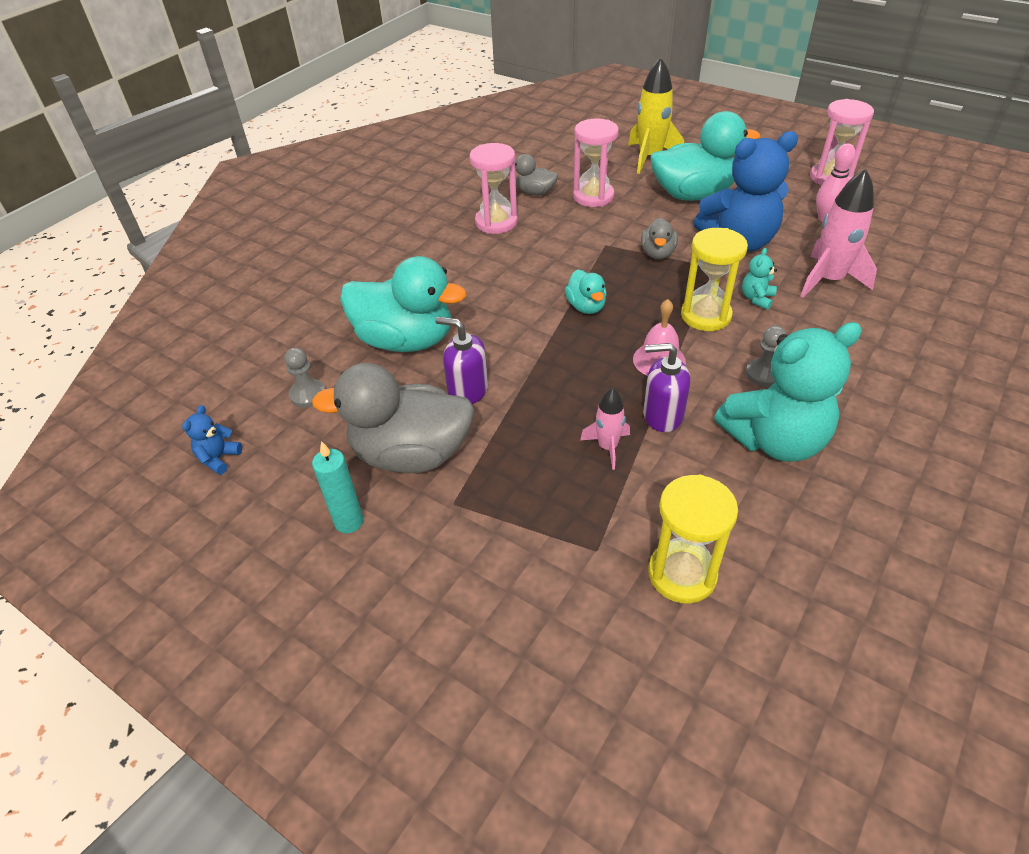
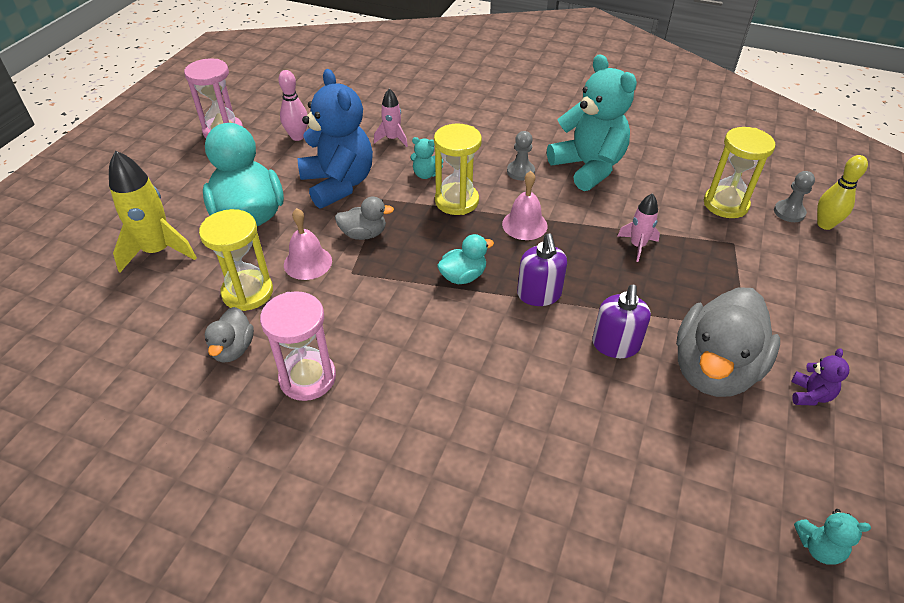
camera: 105 degrees left, 0 degrees up
blue teddy bear [182,405,242,475] -> turquoise teddy bear [794,509,871,565]
grey pawn [284,348,325,408] -> grey pawn moved to [774,171,815,222]
grey duck [312,363,475,473] -> grey duck turned 45 degrees clockwise [676,287,780,397]
turquoise candle [312,441,363,533] -> purple teddy bear [791,348,849,406]
turquoise duck [340,256,466,352] -> none
pink hourglass [573,119,619,207] -> yellow hourglass [199,209,273,311]
purple soap dispenser [643,343,690,432] -> purple soap dispenser moved to [517,233,567,306]
pink rocket [800,169,877,298] -> pink rocket [374,88,408,147], size x0.56
none -> pink bell [284,208,332,280]
none -> yellow bowling pin [817,155,868,230]

